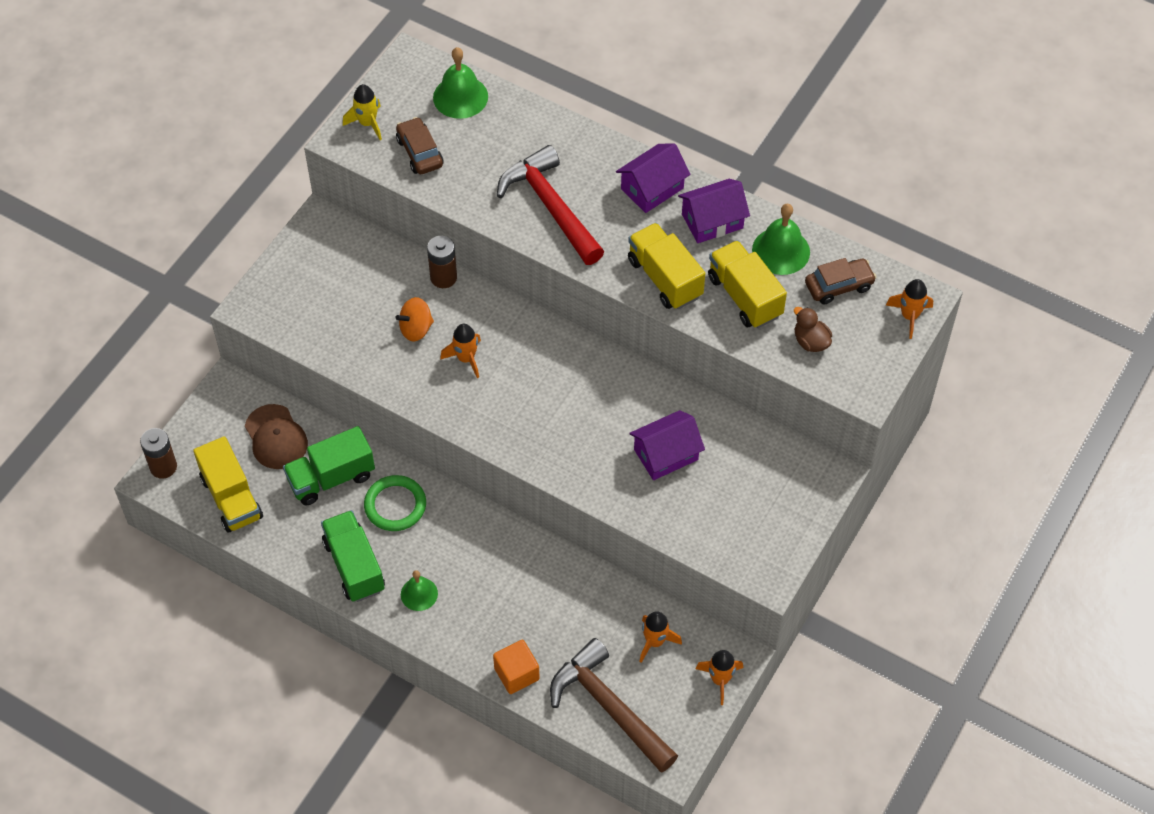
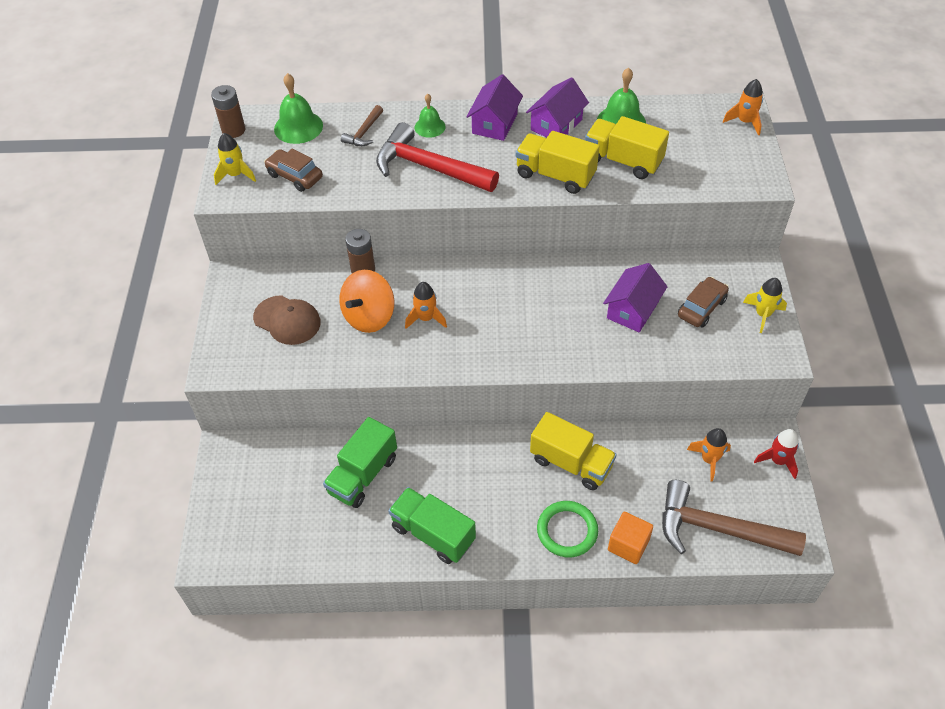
camera: 30 degrees left, 5 degrees down
brown battery [140,428,177,479] -> brown battery moved to [211,85,245,138]
yellow truck [193,436,263,533] -> yellow truck moved to [530,412,617,491]
brown cap [245,404,308,469] -> brown cap moved to [253,295,321,345]
green ring [364,475,426,531] -> green ring moved to [537,501,598,557]
orange spinning top [396,297,434,342] -> orange spinning top [339,270,394,333], size x1.53
green bell [401,570,438,611] -> green bell moved to [415,94,446,138]
orange rocket [696,650,743,705] -> red rocket [754,429,799,479]
brown duck [794,307,832,352] -> none
brown car [805,258,876,305] -> brown car moved to [678,277,729,327]
none -> brown hammer [341,105,383,146]
none -> yellow rocket [743,278,787,333]

